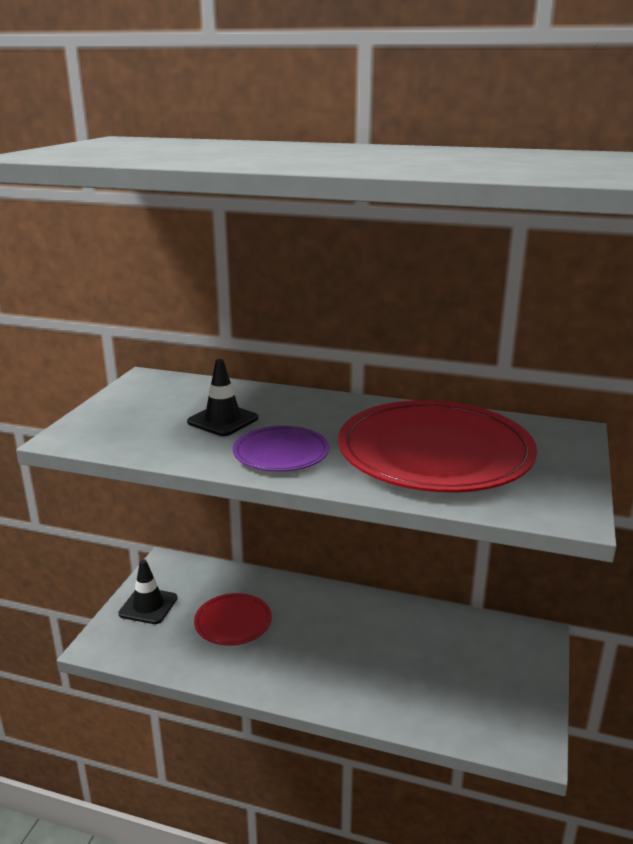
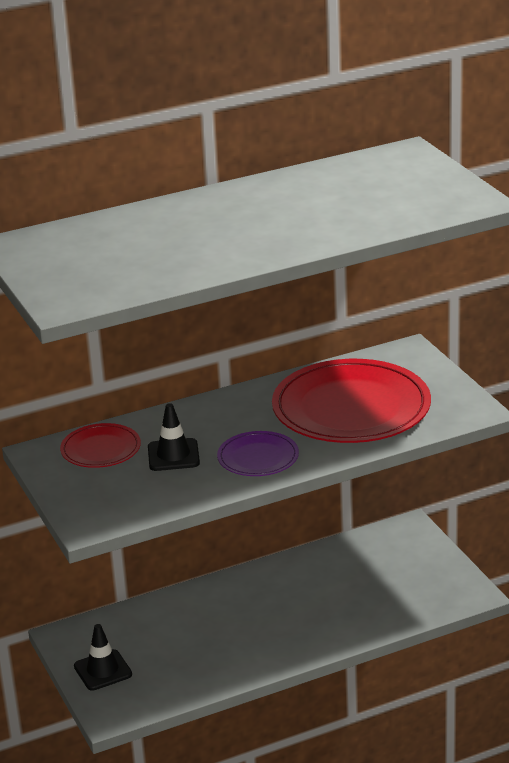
camera: 40 degrees left, 5 degrees up
red plate [194,593,272,645] -> red plate moved to [60,423,141,468]

